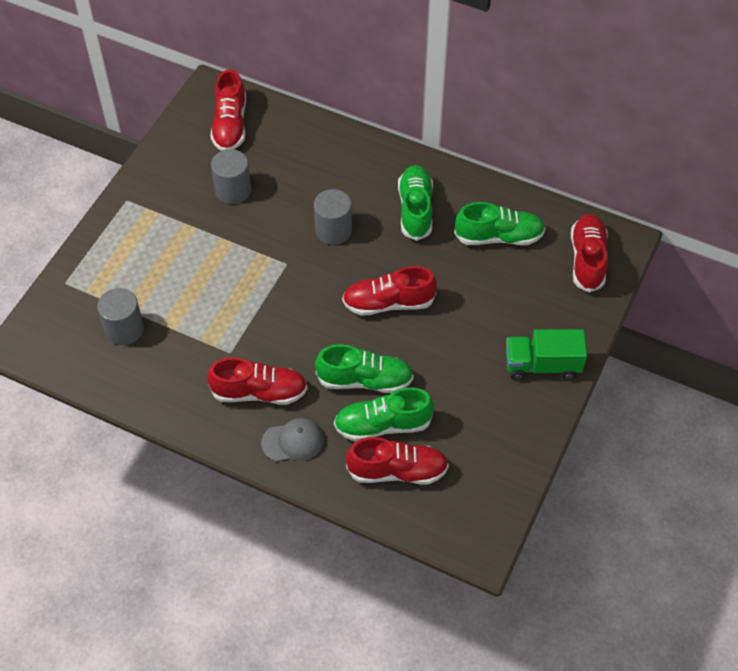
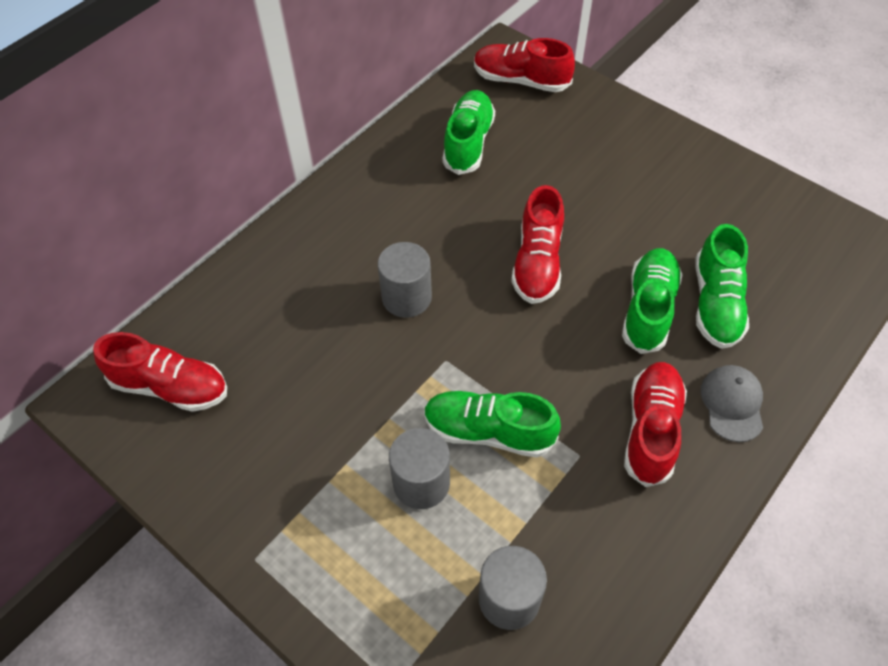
camera: 75 degrees left, 0 degrees up
grey cylinder [211,149,251,204] -> grey cylinder moved to [389,428,450,509]
red shoe [346,437,449,484] -> none
green shoe [398,165,433,241] -> green shoe moved to [424,391,561,458]
green truck [506,329,587,380] -> none

